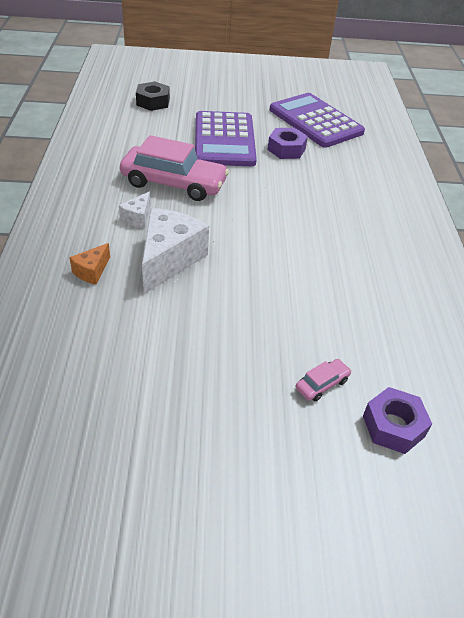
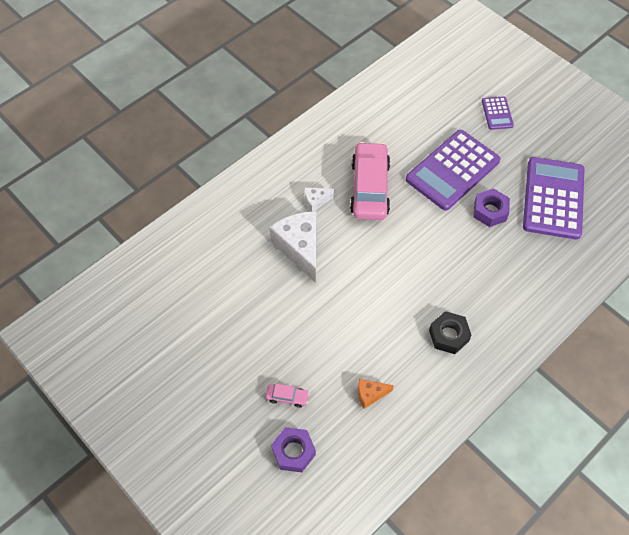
camera: 50 degrees right, 15 degrees up
orange cheese [69,243,110,284] -> orange cheese moved to [358,379,394,409]
pink car [120,135,229,201] -> pink car turned 150 degrees counterclockwise [350,142,390,220]
black nut [136,81,170,111] -> black nut moved to [429,311,472,354]
white cheese [142,208,209,294] -> white cheese turned 90 degrees counterclockwise [269,211,316,283]
none -> purple calculator [482,96,514,130]

